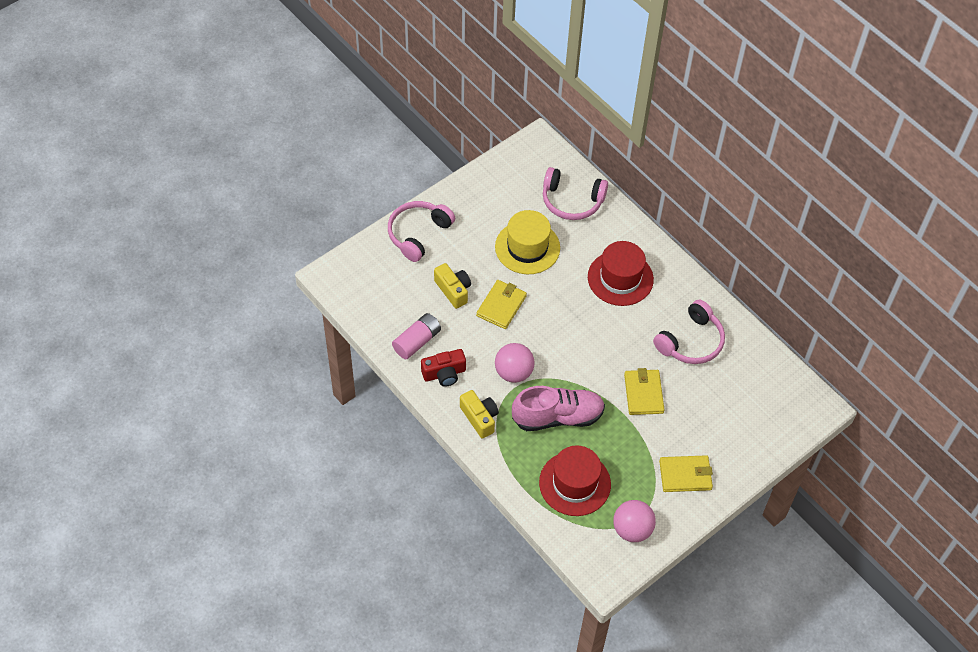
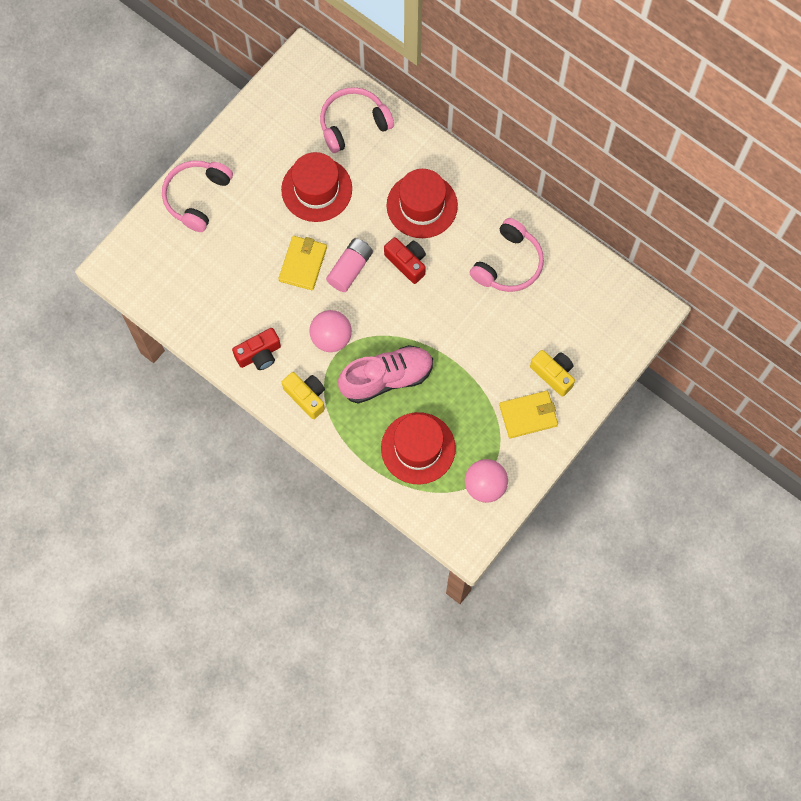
camera: 10 degrees left, 15 degrees up
pink battery [392,313,441,359] -> pink battery moved to [326,238,373,292]
yellow camera [434,263,471,309] -> yellow camera moved to [530,350,575,397]
yellow hat [495,210,560,274] -> red hat [281,152,352,222]
pink headphones [543,167,608,220] -> pink headphones turned 150 degrees clockwise [320,87,394,153]
yellow wallet [624,368,665,415] -> none
none -> red camera [384,237,426,284]

